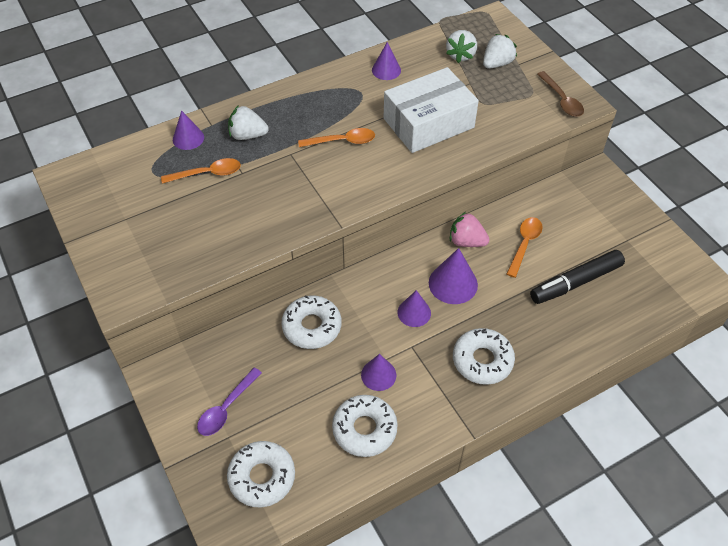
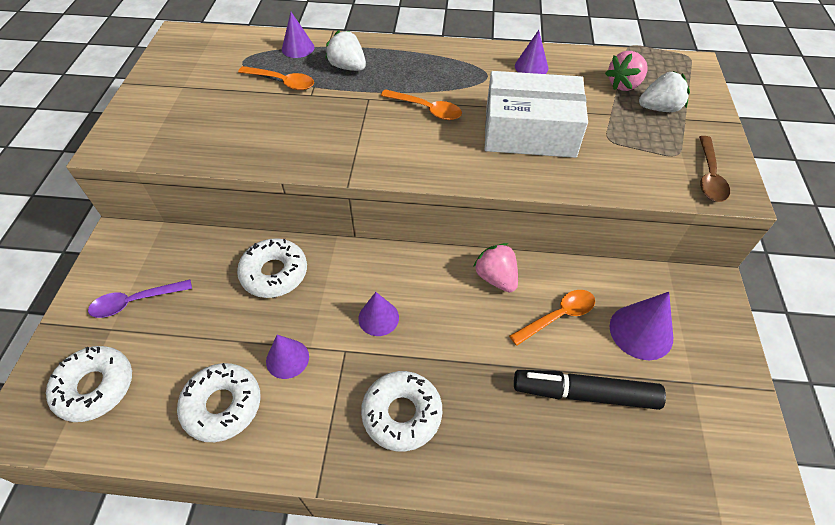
camera: 35 degrees right, 0 degrees up
purple cone [429,248,478,304] -> purple cone moved to [609,292,673,360]
white strawberry [446,30,477,63] -> pink strawberry [605,51,648,91]

